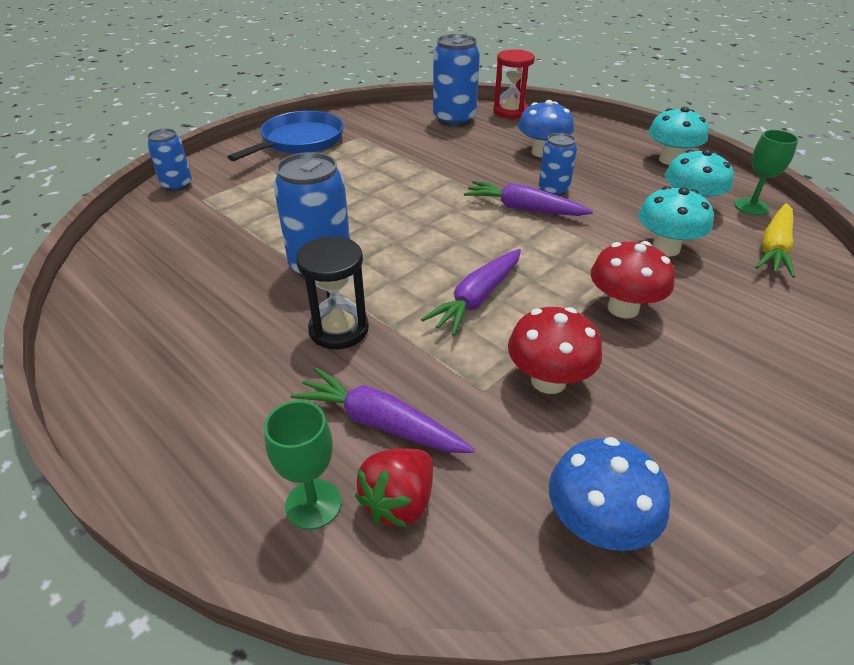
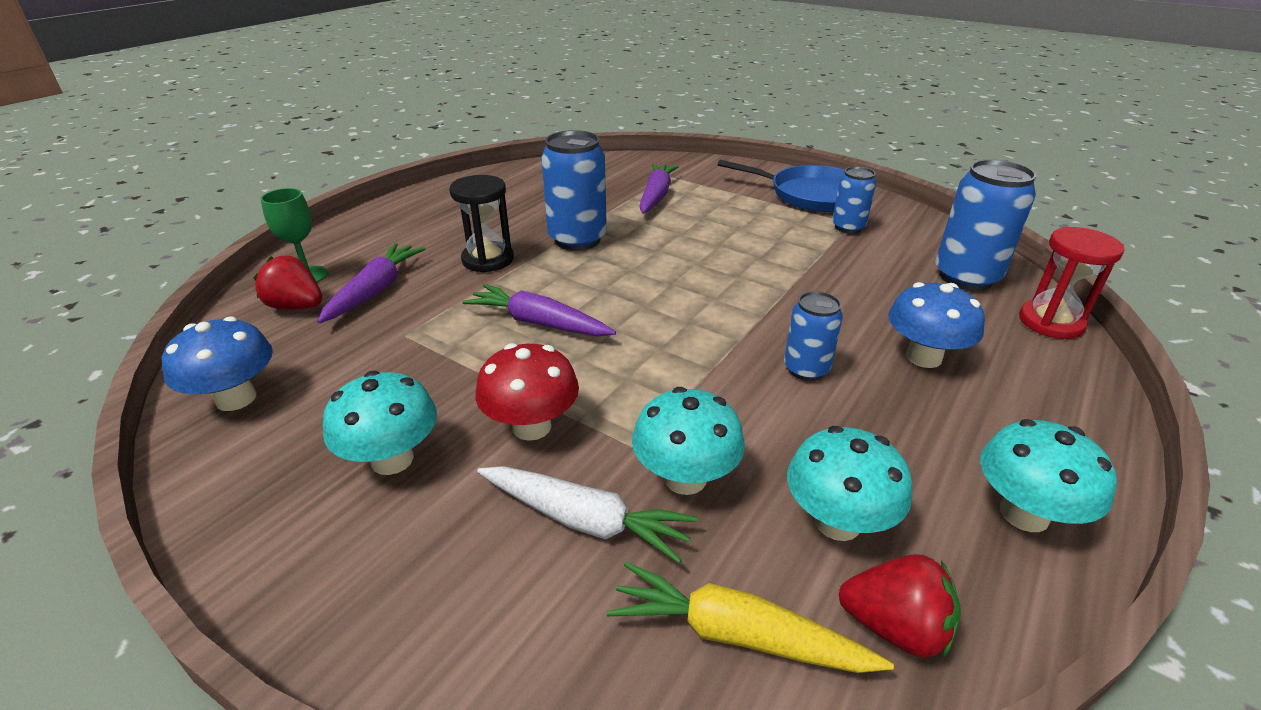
camera: 80 degrees right, 5 degrees down
blue can [147,129,192,191] -> blue can moved to [832,166,876,234]
purple carrot [464,181,593,216] -> purple carrot moved to [639,164,679,214]
red mushroom [508,307,602,394] -> none
green goblet [734,130,798,215] -> red strawberry [839,554,961,658]
none -> turquoise mushroom [323,371,437,475]
none -> white carrot [477,466,698,563]

